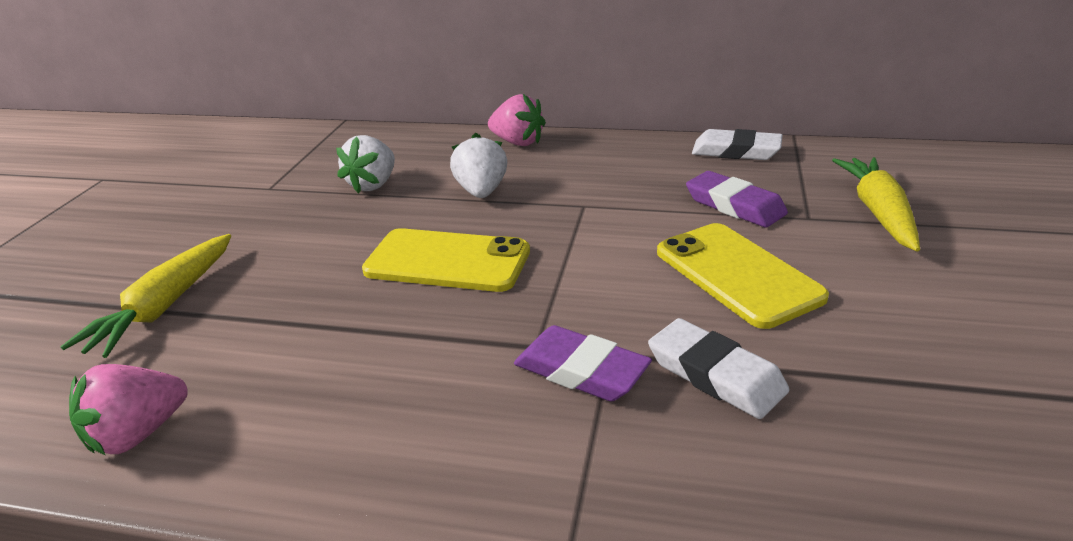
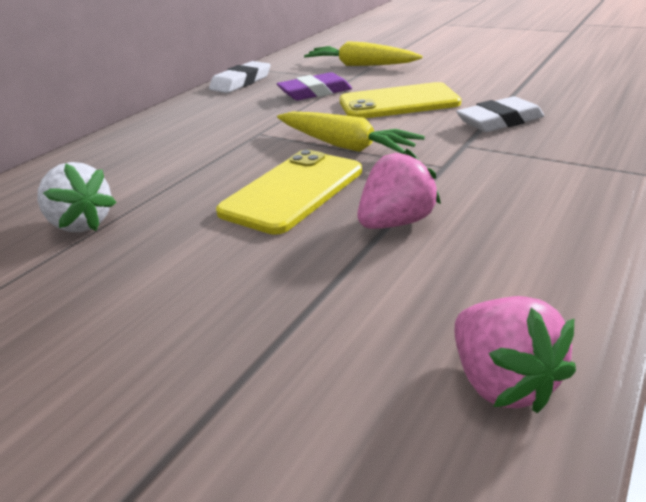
camera: 70 degrees left, 0 degrees up
yellow carrot [60,234,231,358] -> yellow carrot moved to [277,112,425,154]
white strawberry [450,133,507,198] -> none
pink strawberry [488,94,546,146] -> pink strawberry moved to [357,149,441,229]
purple eraser [514,325,652,401] -> none

